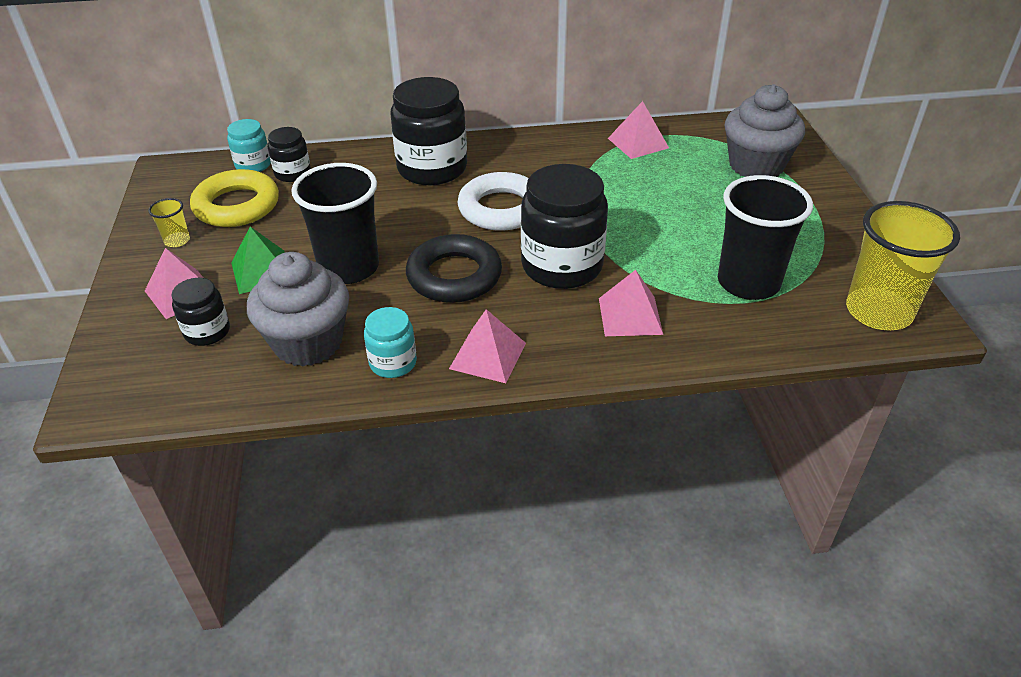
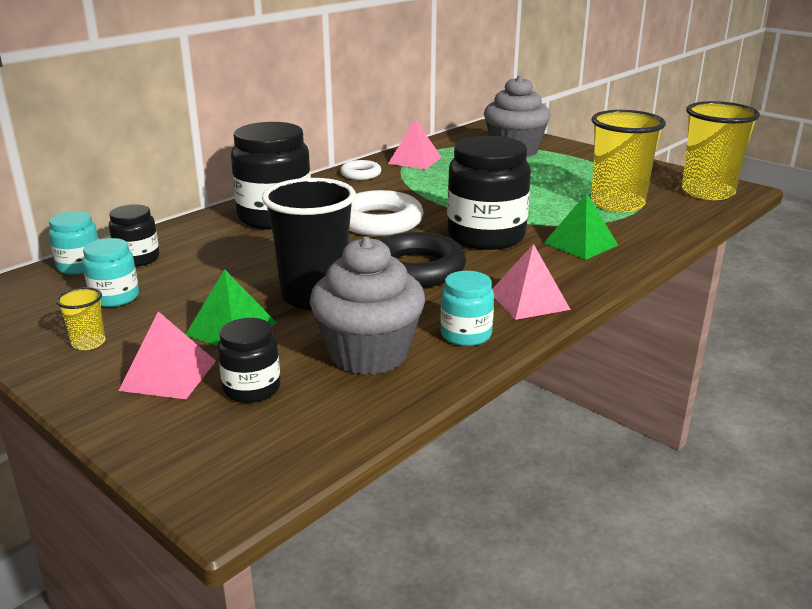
camera: 40 degrees left, 15 degrees down
yellow ring [190,169,279,227] -> turquoise jar [82,238,139,307]
pink pyramid [599,270,663,336] -> green pyramid [544,193,618,260]
black cup [718,175,813,300] -> yellow cup [591,110,666,212]
none -> white ring [340,160,381,180]

